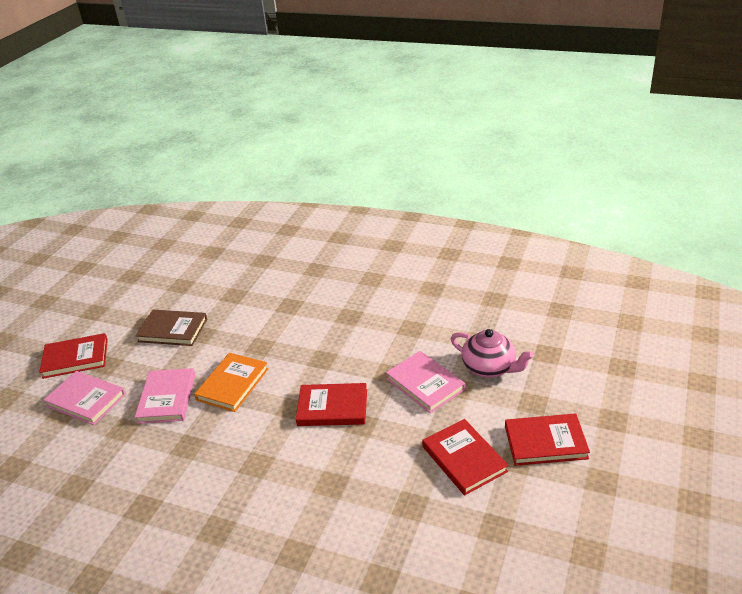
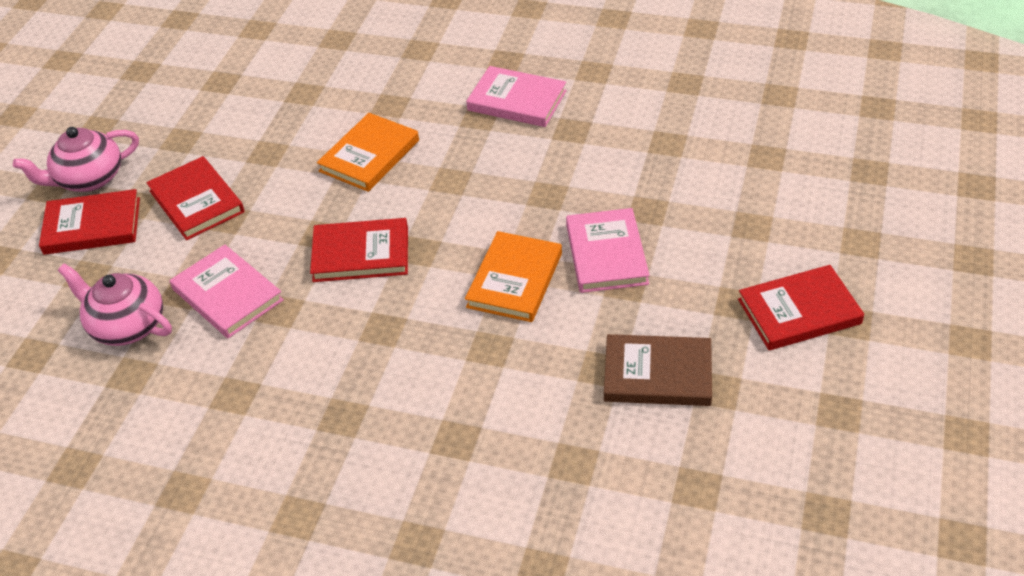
camera: 175 degrees right, 10 degrees up
pink book [43,371,126,425] -> pink book moved to [466,66,567,127]
none -> pink teapot [13,127,139,192]
none -> orange book [317,113,419,192]

